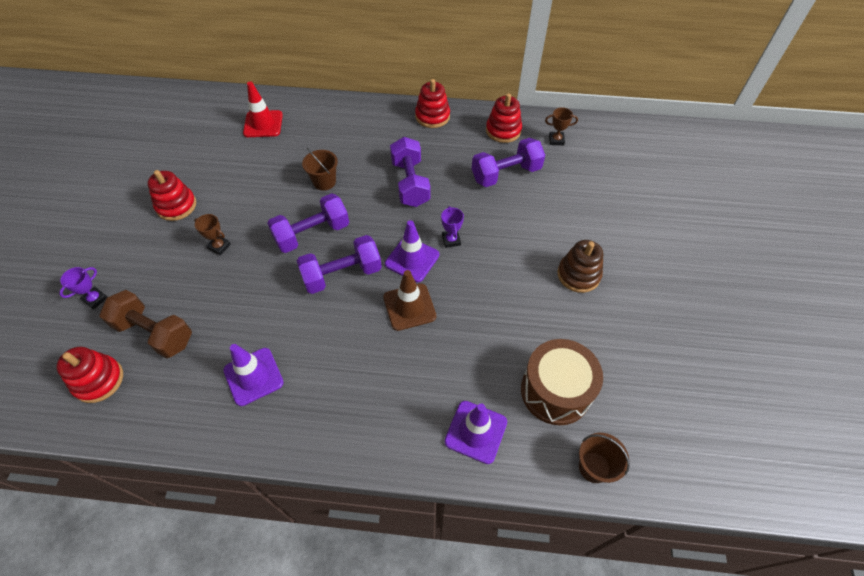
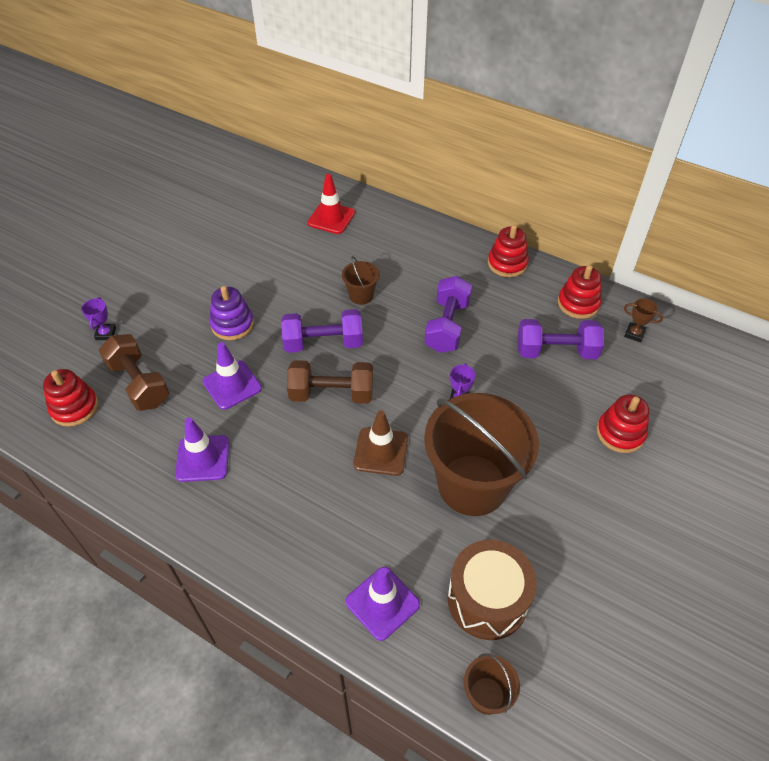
camera: 25 degrees right, 5 degrees down
purple trophy [60,267,107,310] -> purple trophy turned 60 degrees counterclockwise [81,297,116,340]
red stacking toy [147,170,196,221] -> red stacking toy moved to [597,394,649,453]
brown trophy [194,214,231,255] -> purple stacking toy [209,286,254,340]
purple dumbbell [297,235,382,294] -> brown dumbbell [287,360,373,404]
purple traffic cone [385,220,439,282] -> purple traffic cone moved to [202,342,262,410]
brown stacking toy [557,240,603,293] -> none
none -> brown bucket [424,393,539,516]

